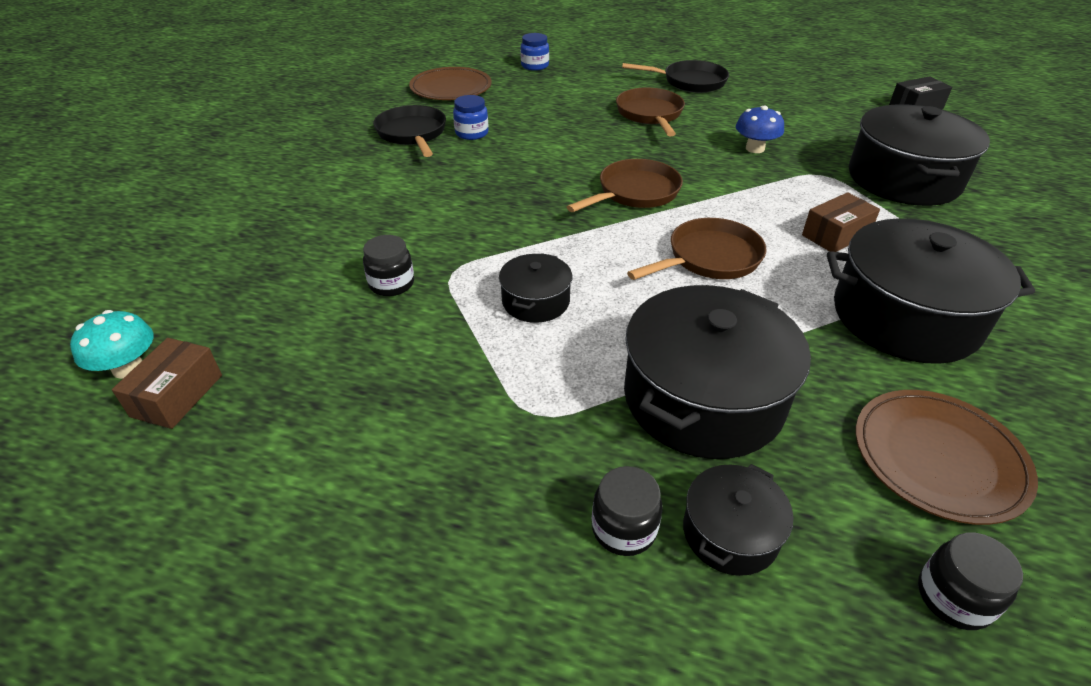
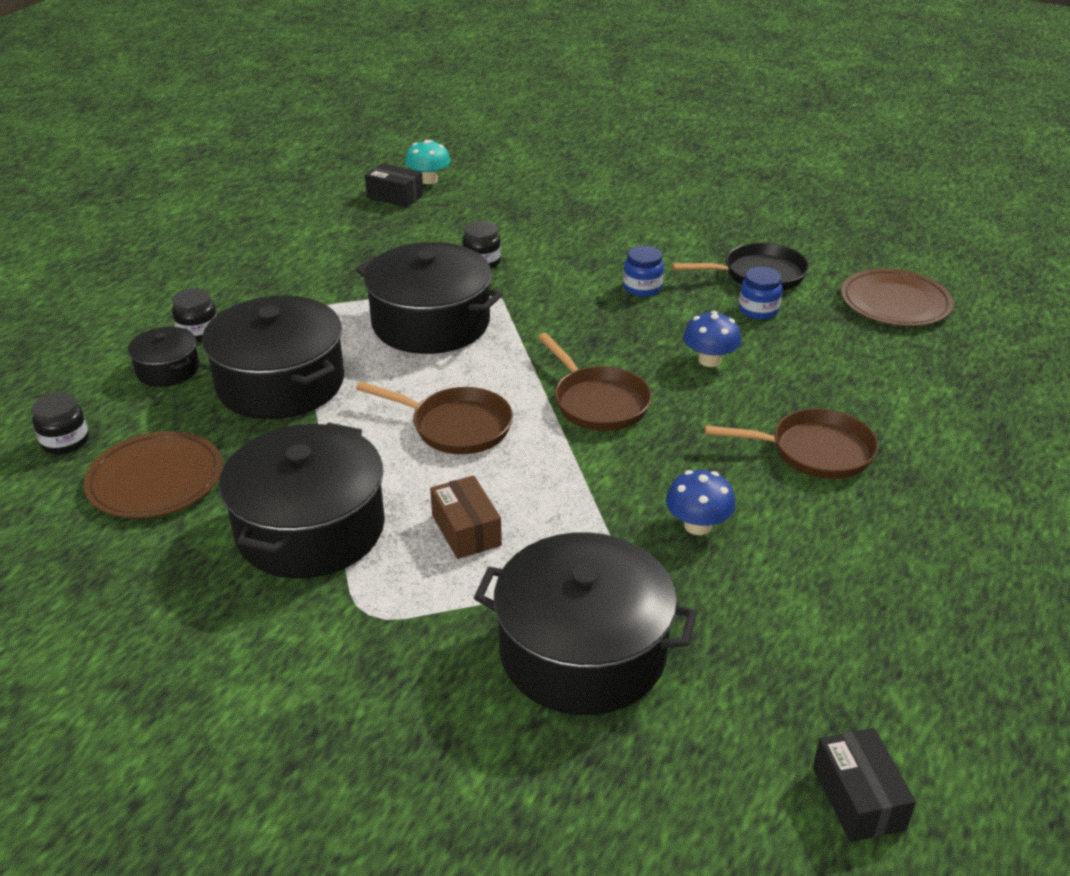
camera: 100 degrees right, 5 degrees down
brown box [112,338,222,429] -> black box [365,163,423,208]
black pot [499,253,572,323] -> black pot [356,242,503,354], size x2.01
blue jar [521,33,549,71] -> blue jar moved to [623,246,664,297]
black pan [622,60,729,93] -> none
brown pan [627,218,767,280] -> brown pan turned 45 degrees counterclockwise [356,381,513,454]
none -> blue mushroom [683,311,741,367]

